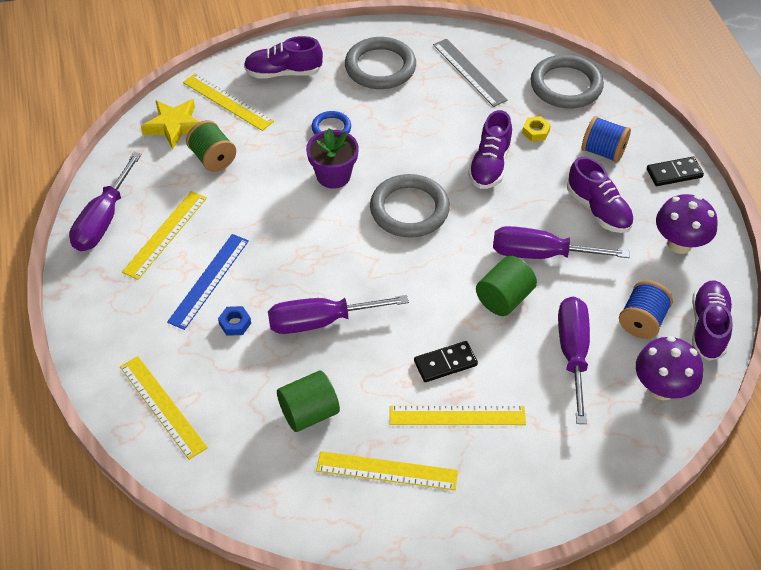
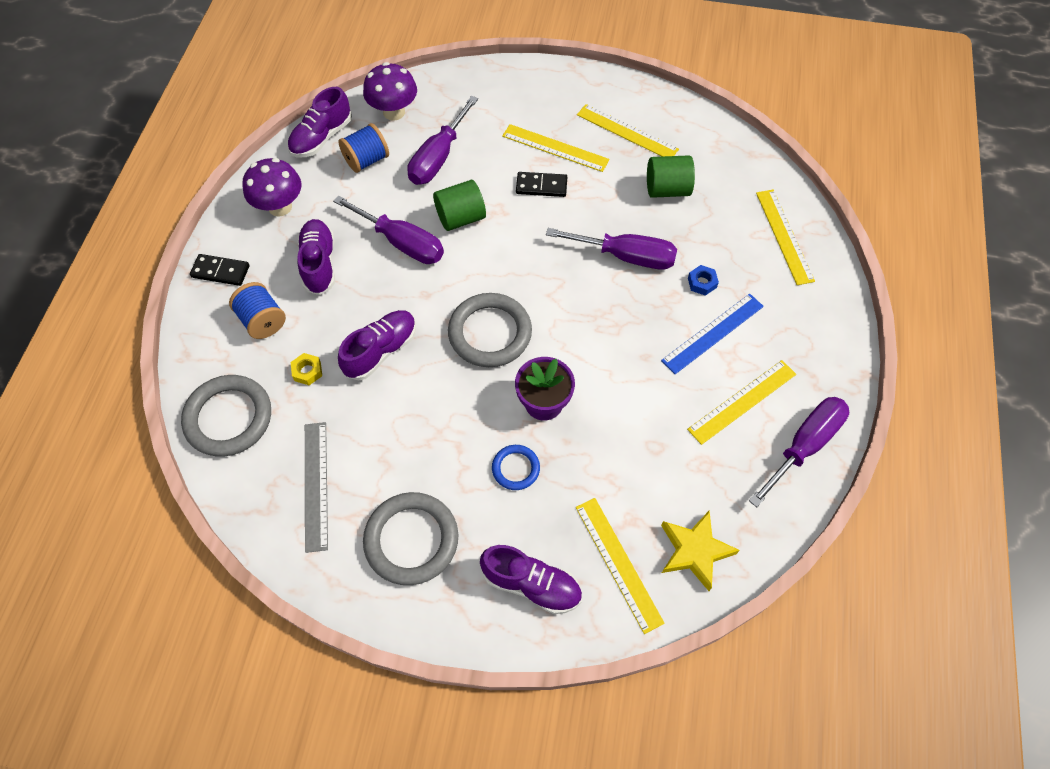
camera: 155 degrees left, 10 degrees up
green spool [186,120,236,172] -> none

